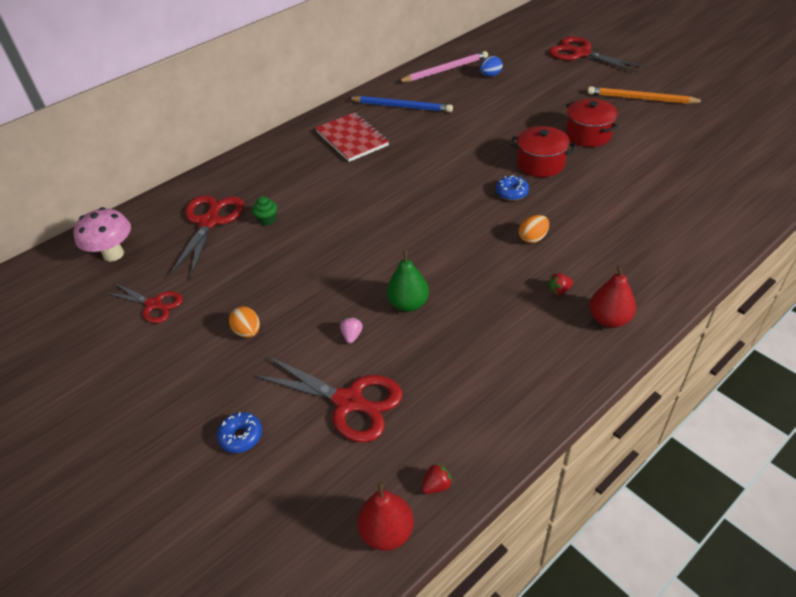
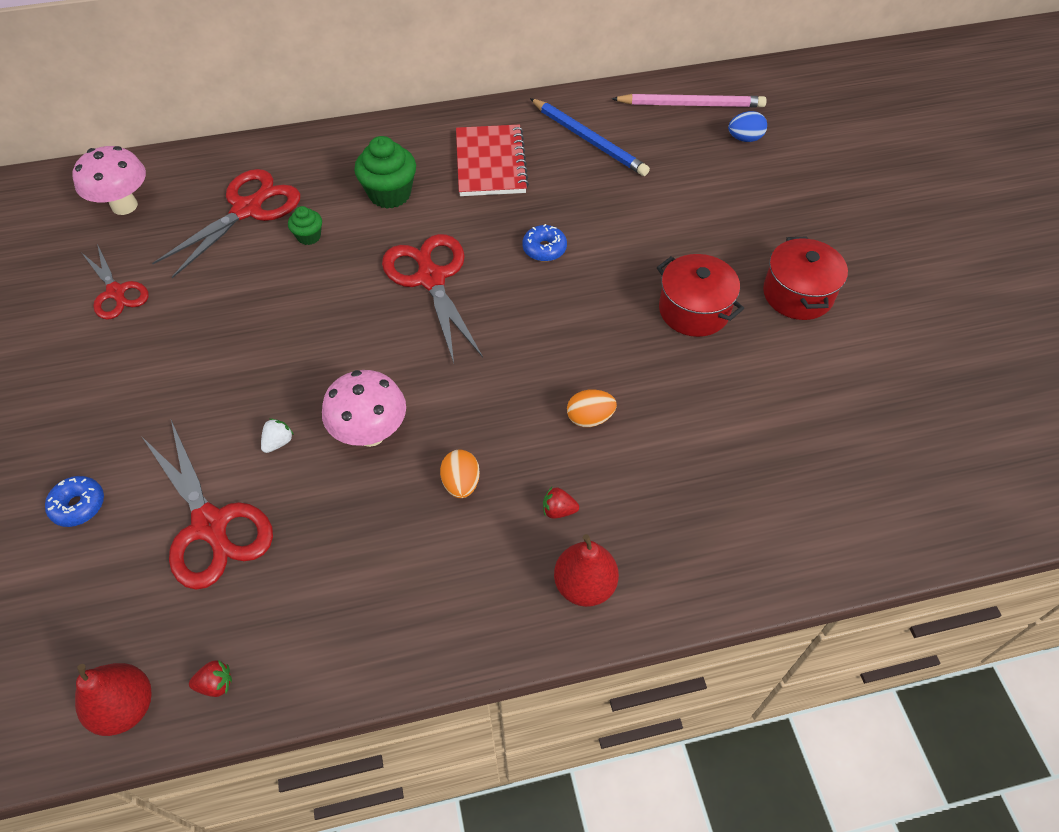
camera: 25 degrees right, 10 degrees up
orange egg [229,306,260,338] -> orange egg moved to [440,450,480,498]
pink strawberry [340,317,363,343] -> white strawberry [261,418,294,453]
green pear [387,250,429,312] -> pink mushroom [322,370,406,447]
blue donut [496,175,529,201] -> blue donut moved to [522,224,567,261]
red scissors [549,36,645,73] -> red scissors moved to [382,234,483,363]
orange pencil [588,86,705,104] -> none
none -> green cupcake [354,136,416,209]

